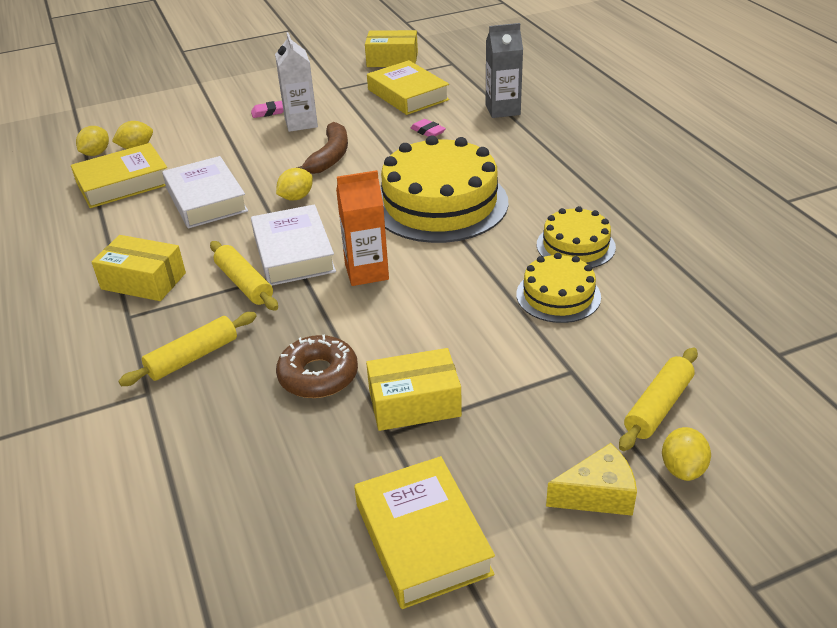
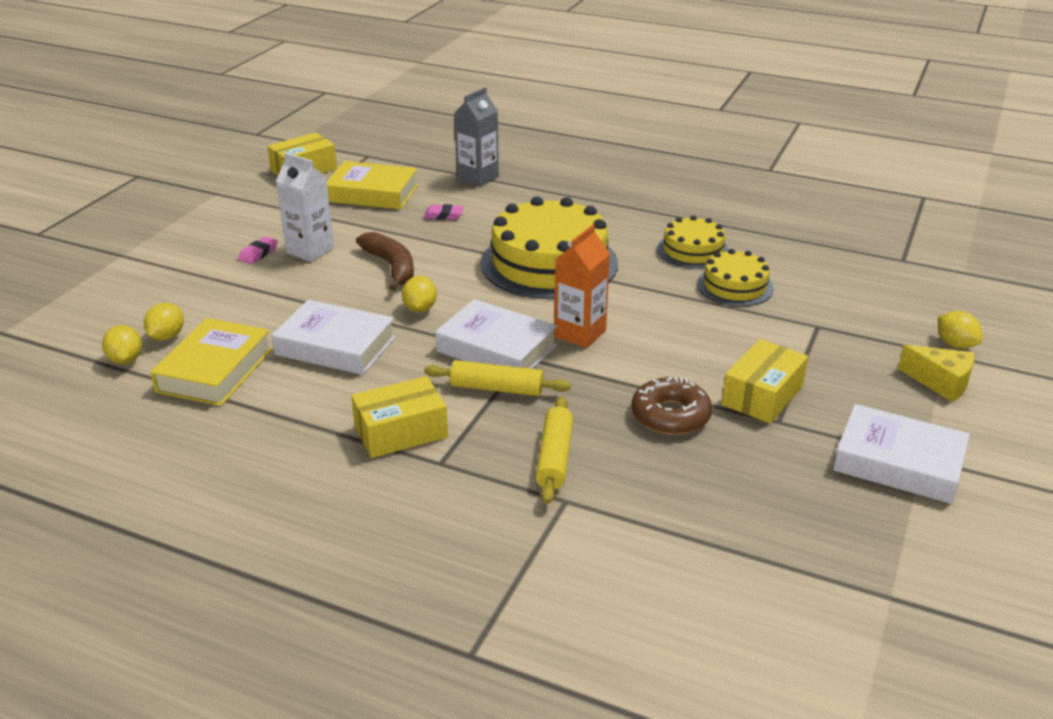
camera: 45 degrees left, 5 degrees down
yellow book [354,456,495,609] -> white book [833,404,970,504]
yellow cheese [546,443,637,516] -> yellow cheese turned 90 degrees clockwise [898,345,975,402]
yellow rolling pin [619,347,698,451] -> none

